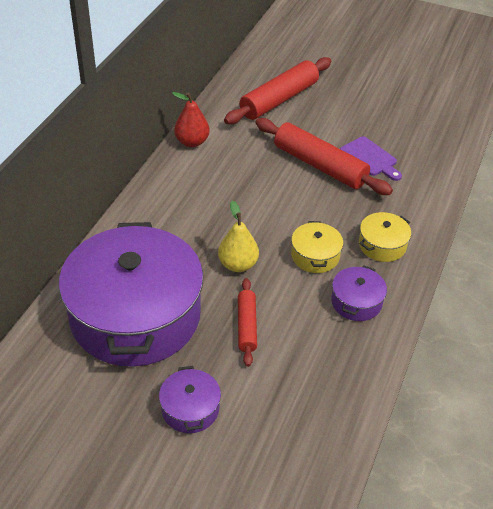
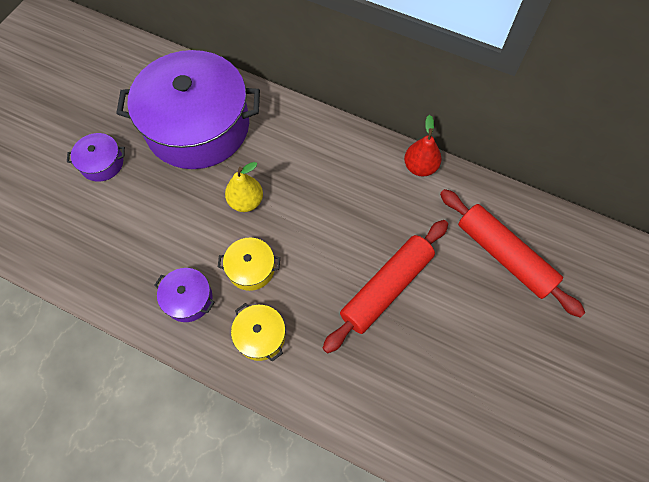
camera: 95 degrees right, 20 degrees up
red rolling pin [238,278,257,367] -> none
purple cutting board [340,137,402,181] -> none

